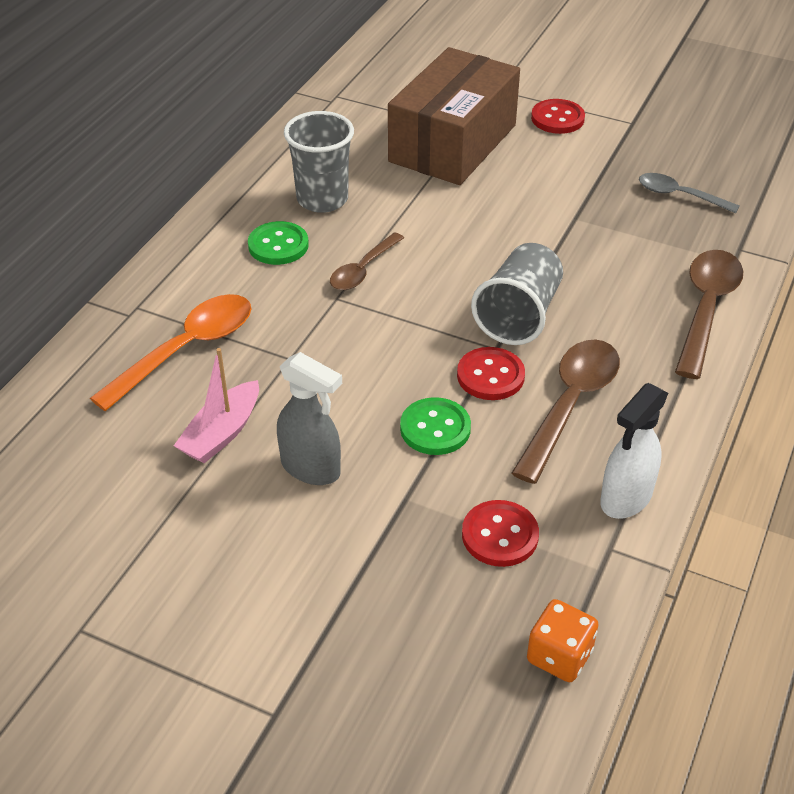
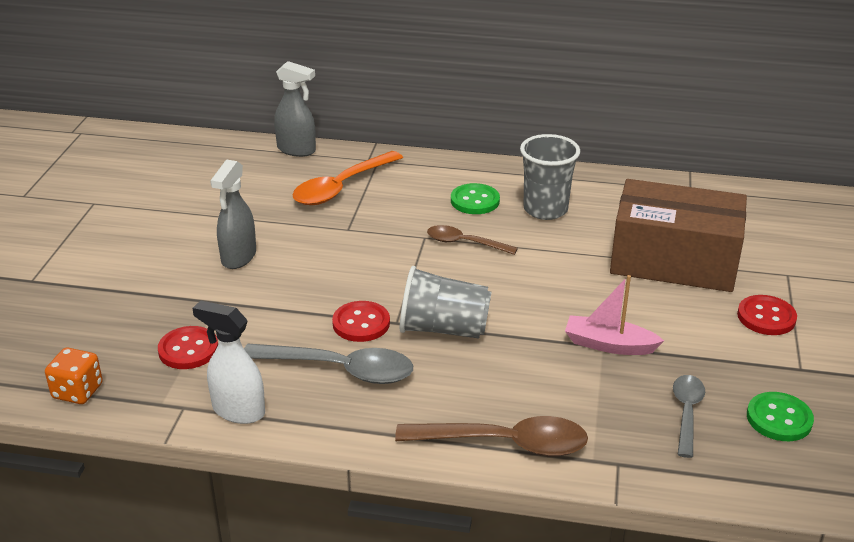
camera: 75 degrees right, 10 degrees down
orange spoon [90,294,251,411] -> orange spoon turned 105 degrees clockwise [293,151,403,205]
pink boat [174,348,259,463] -> pink boat moved to [565,275,664,355]
green button [400,397,471,455] -> green button moved to [747,392,814,441]
brown spoon [511,339,620,484] -> grey spoon [244,344,413,384]
none -> grey spray bottle [274,61,316,157]

